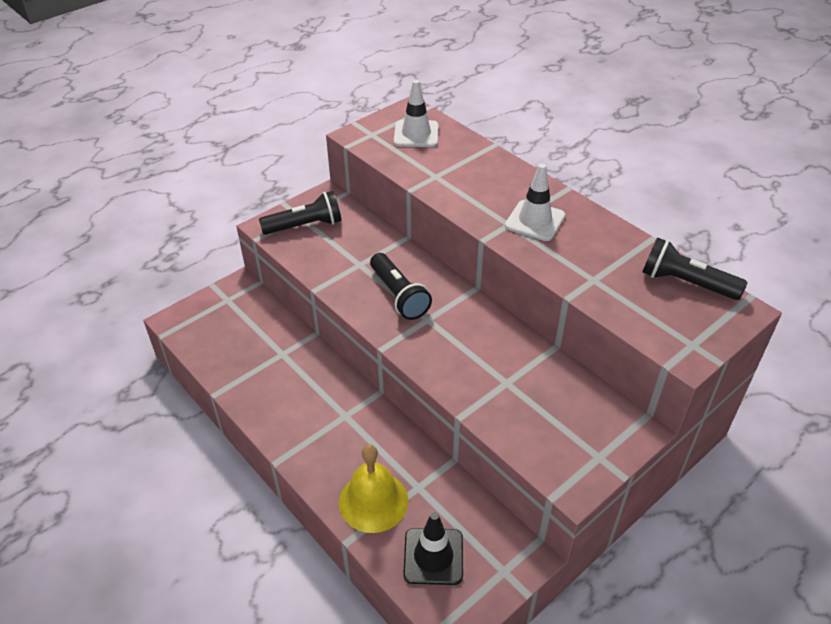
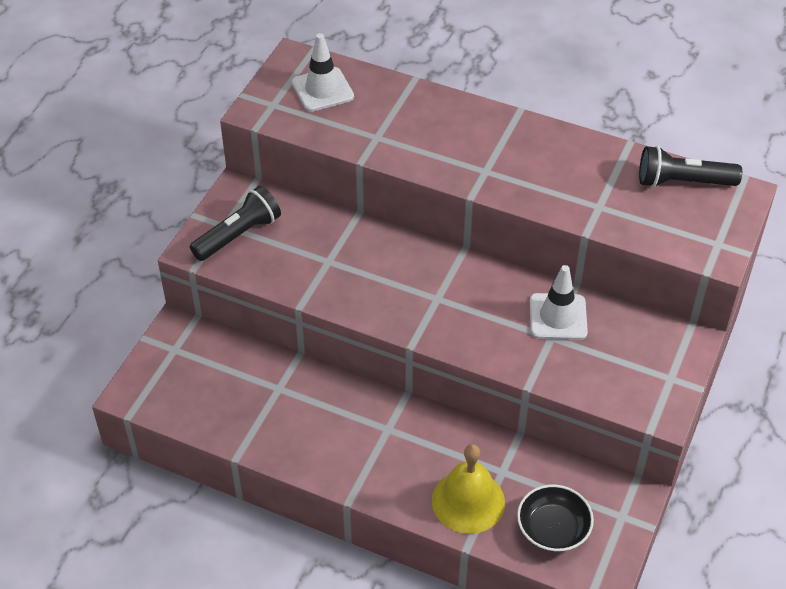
camera: 25 degrees left, 5 degrees up
black flashlight [370,253,432,320] -> none
black traffic cone [403,512,463,585] -> black bowl [517,485,594,552]
white traffic cone [505,164,565,241] -> white traffic cone moved to [530,265,588,340]

